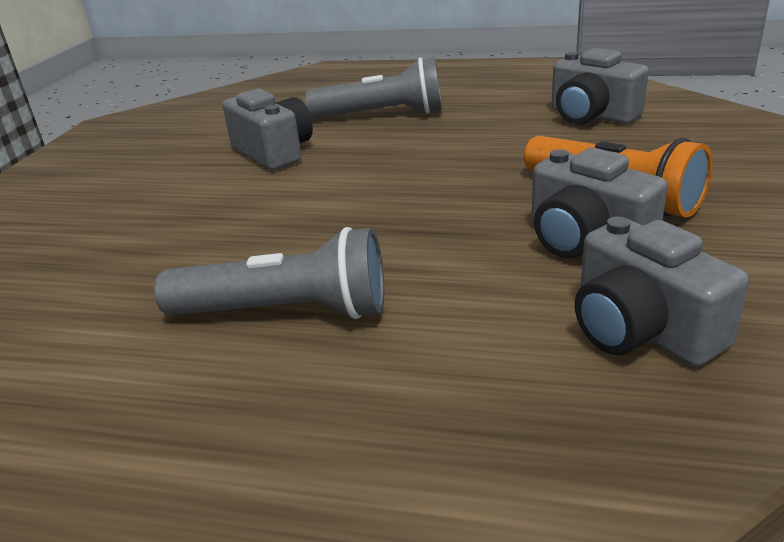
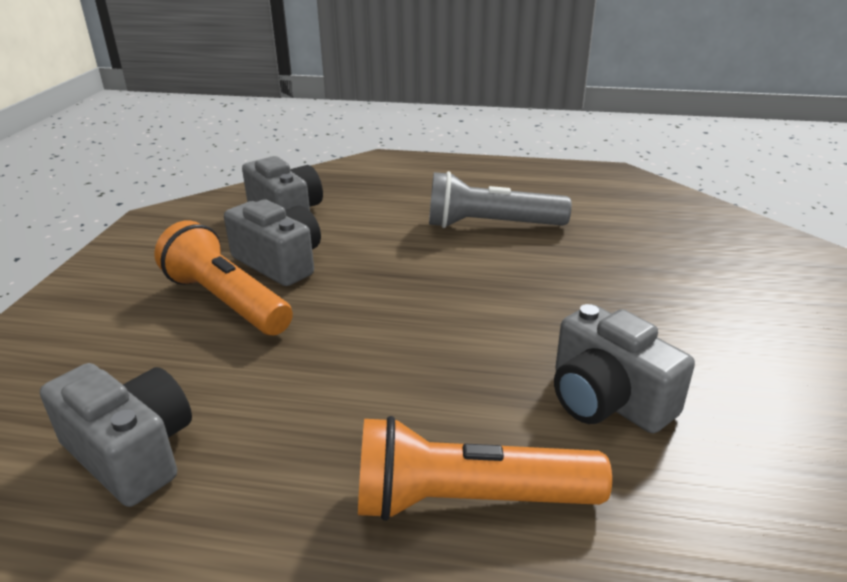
camera: 175 degrees right, 0 degrees up
grey flashlight [305,58,442,118] -> orange flashlight [358,416,612,521]

